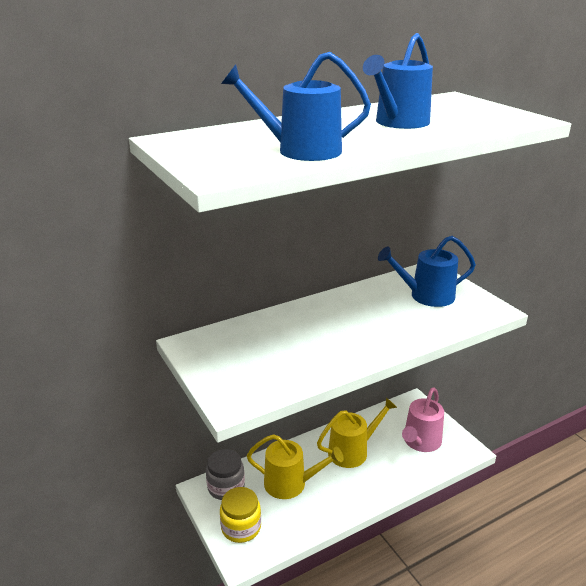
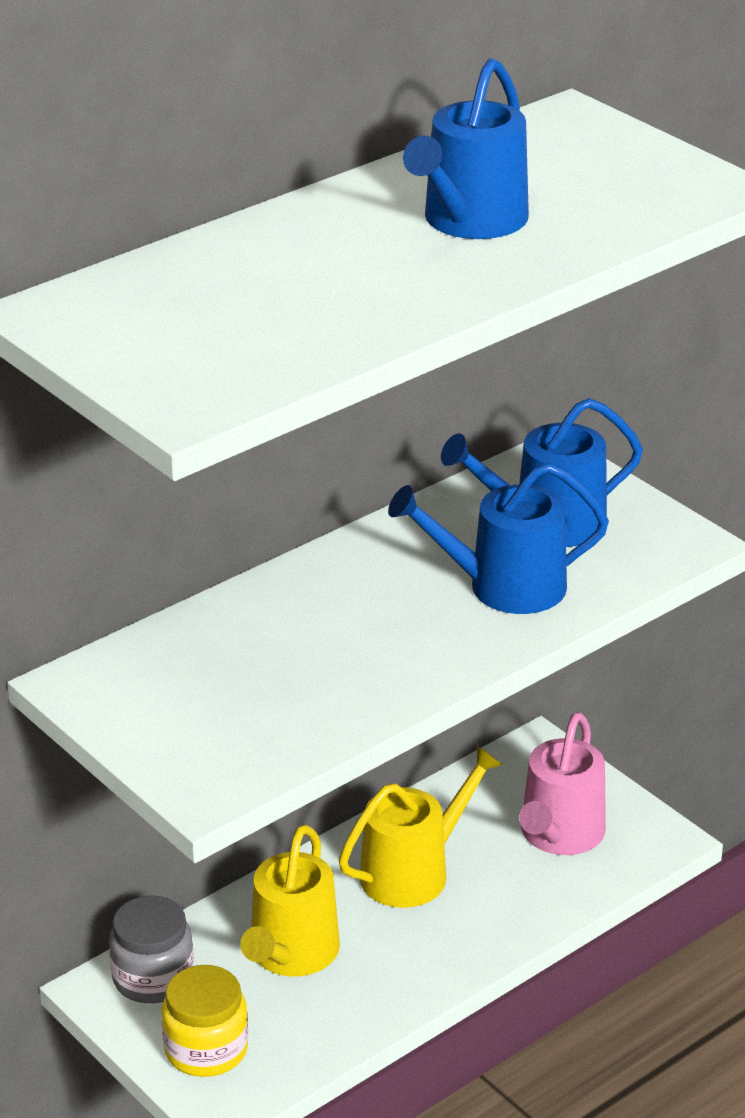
camera: 10 degrees left, 5 degrees up
blue watering can [221,52,371,161] -> blue watering can moved to [388,463,609,614]
yellow watering can [247,434,344,499] -> yellow watering can turned 105 degrees clockwise [240,824,340,977]

